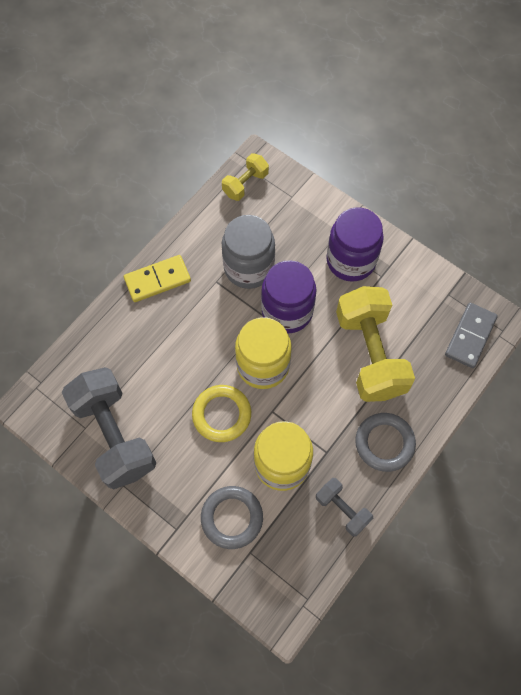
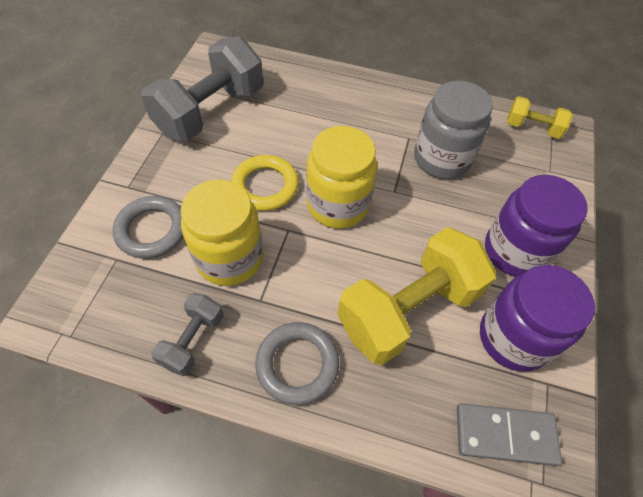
camera: 65 degrees right, 10 degrees down
yellow domino [124,255,191,302] -> none
purple jar [261,260,317,333] -> purple jar moved to [480,265,595,372]

